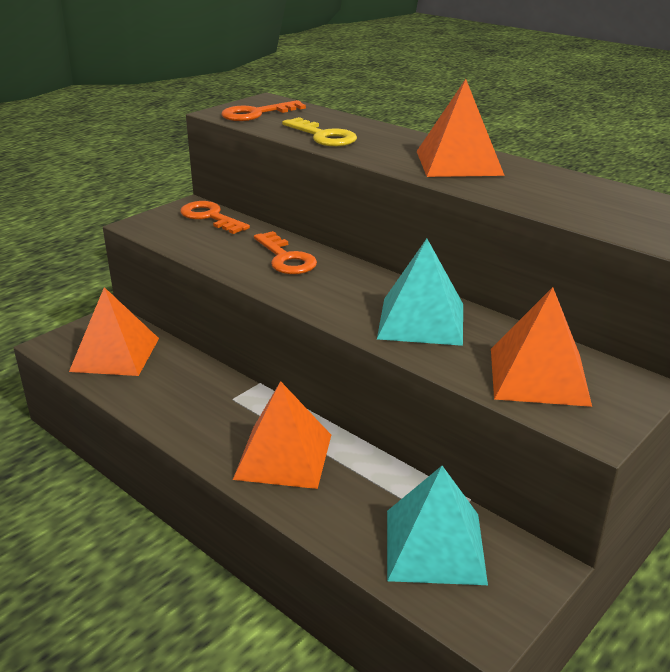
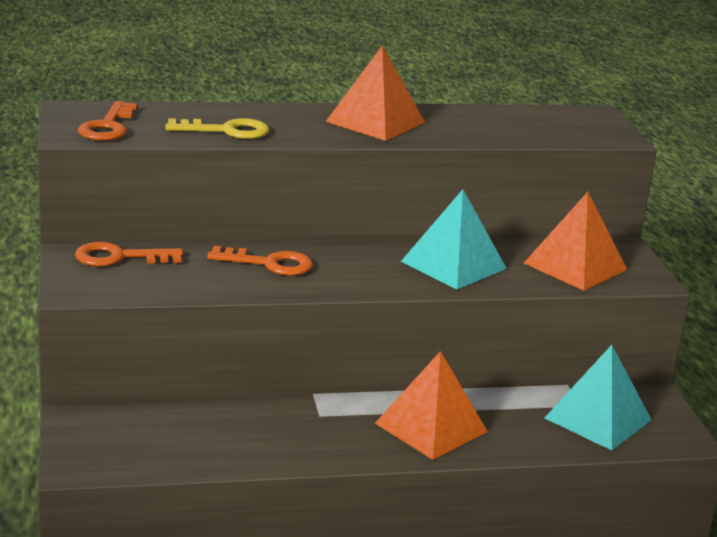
camera: 55 degrees left, 5 degrees down
orange pyramid [69,287,159,376] -> none

